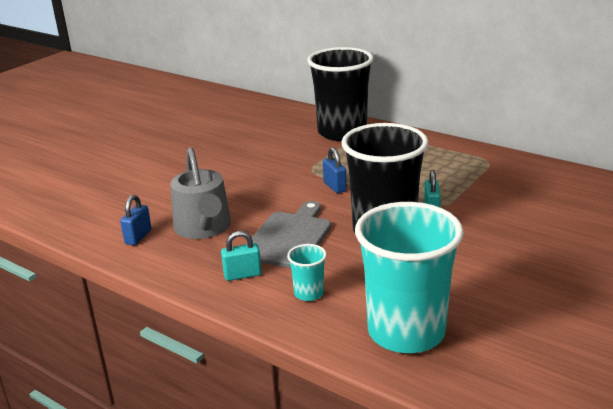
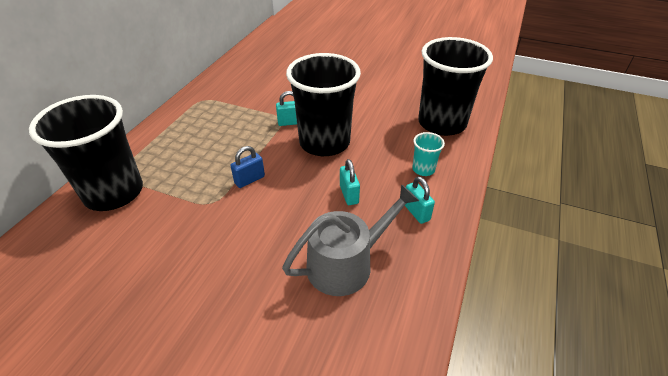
camera: 105 degrees left, 15 degrees up
blue padlock [120,195,152,245] -> none
grey cutting board [246,201,331,268] -> turquoise padlock [340,159,360,205]
turquoise cup [355,202,464,353] -> black cup [418,37,493,136]

